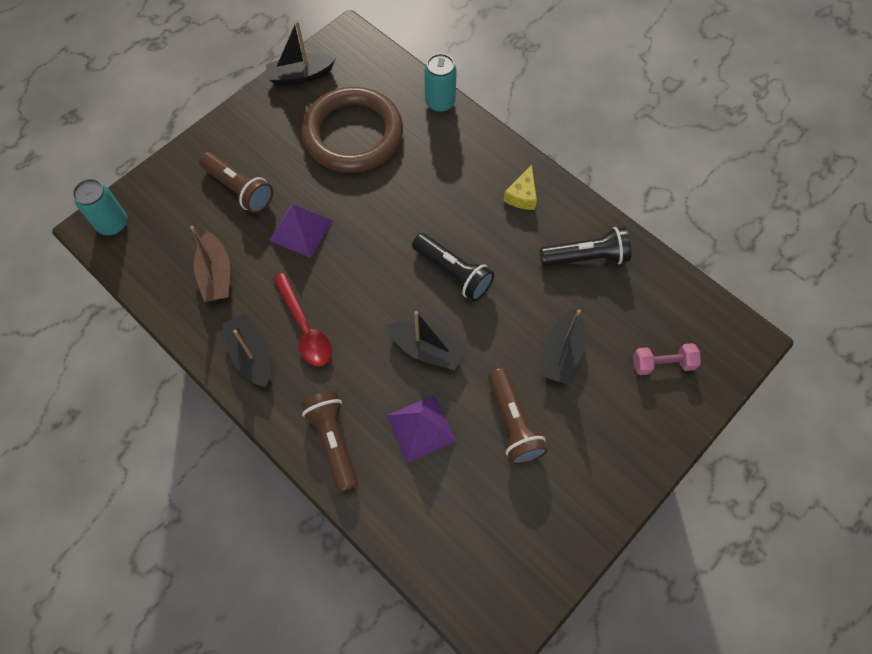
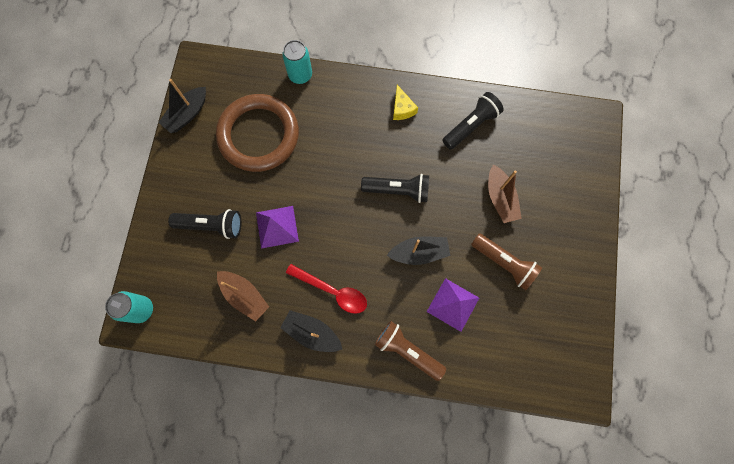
camera: 35 degrees left, 10 degrees up
brown flashlight [199,152,273,213] -> black flashlight [168,209,241,239]
black boat [542,308,585,384] -> brown boat [488,165,522,223]
pink dumbbell [633,343,701,375] -> none

